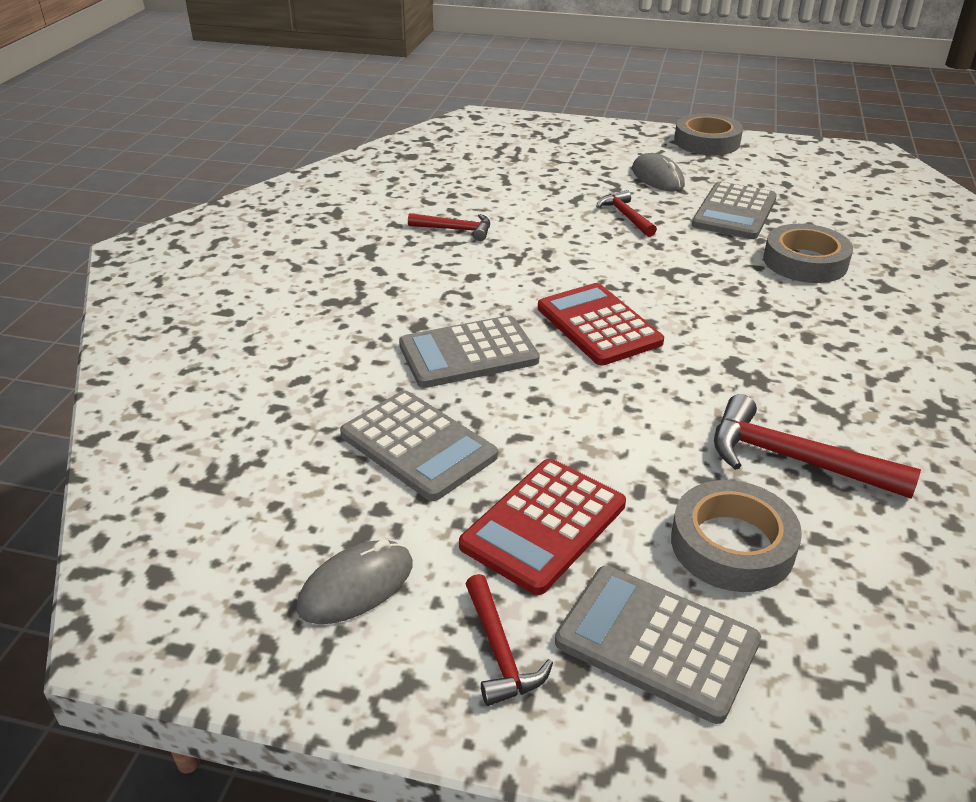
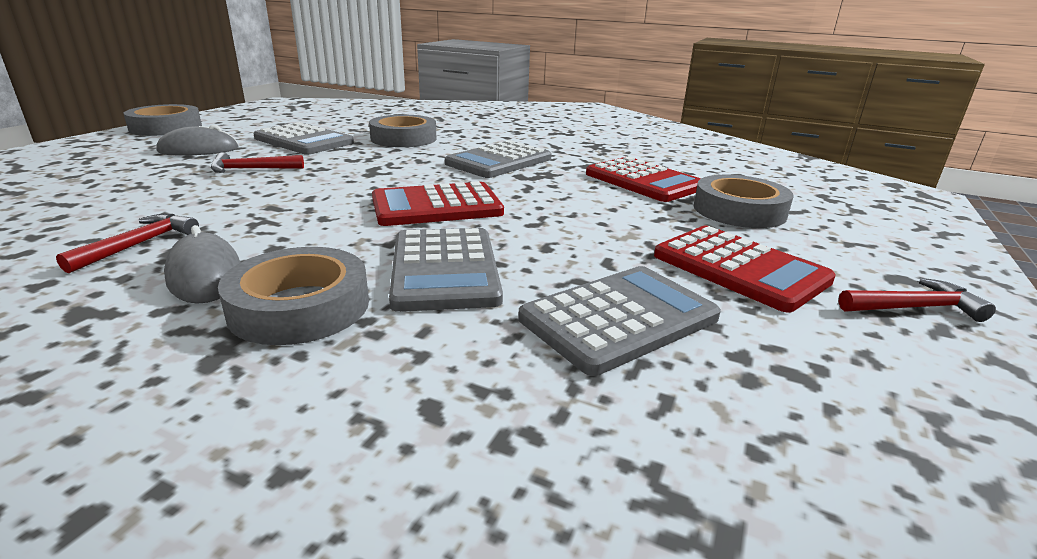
camera: 80 degrees left, 10 degrees down
grey mouse [296,540,413,624] -> grey mouse moved to [164,225,241,304]
grey calculator [555,566,761,724] -> grey calculator moved to [445,140,552,178]
red hammer [714,394,921,499] -> red calculator [586,156,701,202]
none -> grey tape [218,247,369,345]

